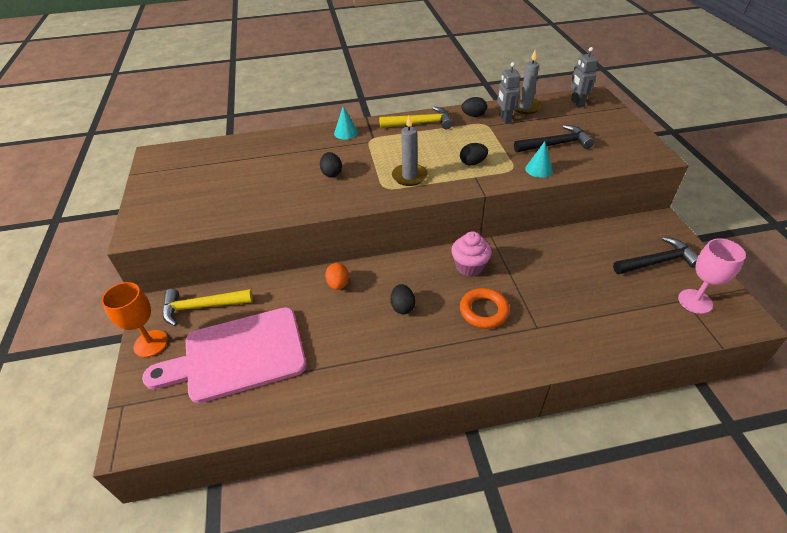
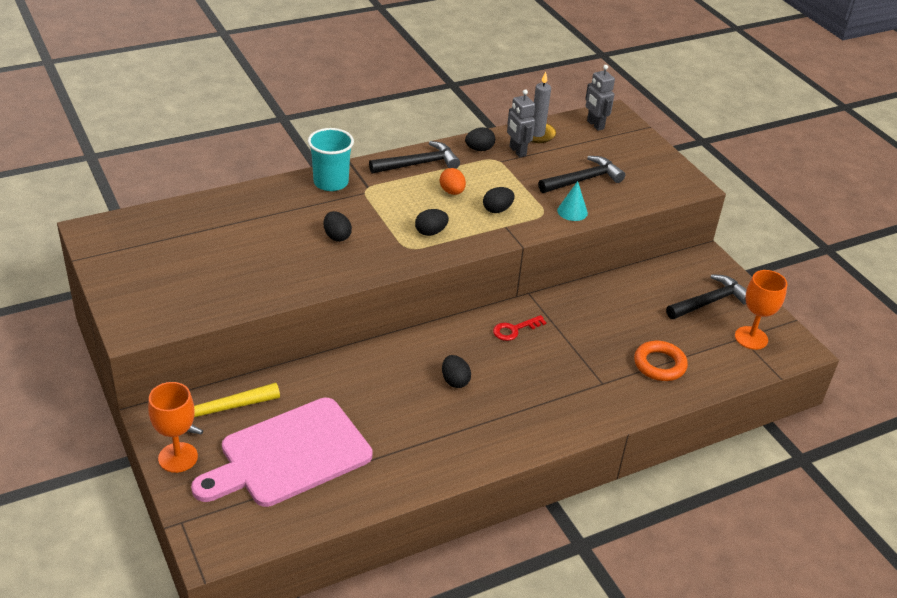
camera: 20 degrees left, 5 degrees down
orange egg [325,263,349,290] -> orange egg moved to [440,168,466,195]
turquoise cone [334,106,358,139] -> turquoise cup [308,128,354,191]
yellow hammer [379,107,453,129] -> black hammer [369,141,460,173]
grey candle [392,116,428,186] -> black egg [415,209,449,236]
pink cupcake [451,231,492,277] -> red key [493,315,547,341]
orange ring [460,288,510,328] -> orange ring moved to [634,341,688,381]
pink goblet [678,239,746,314] -> orange goblet [735,270,787,350]

